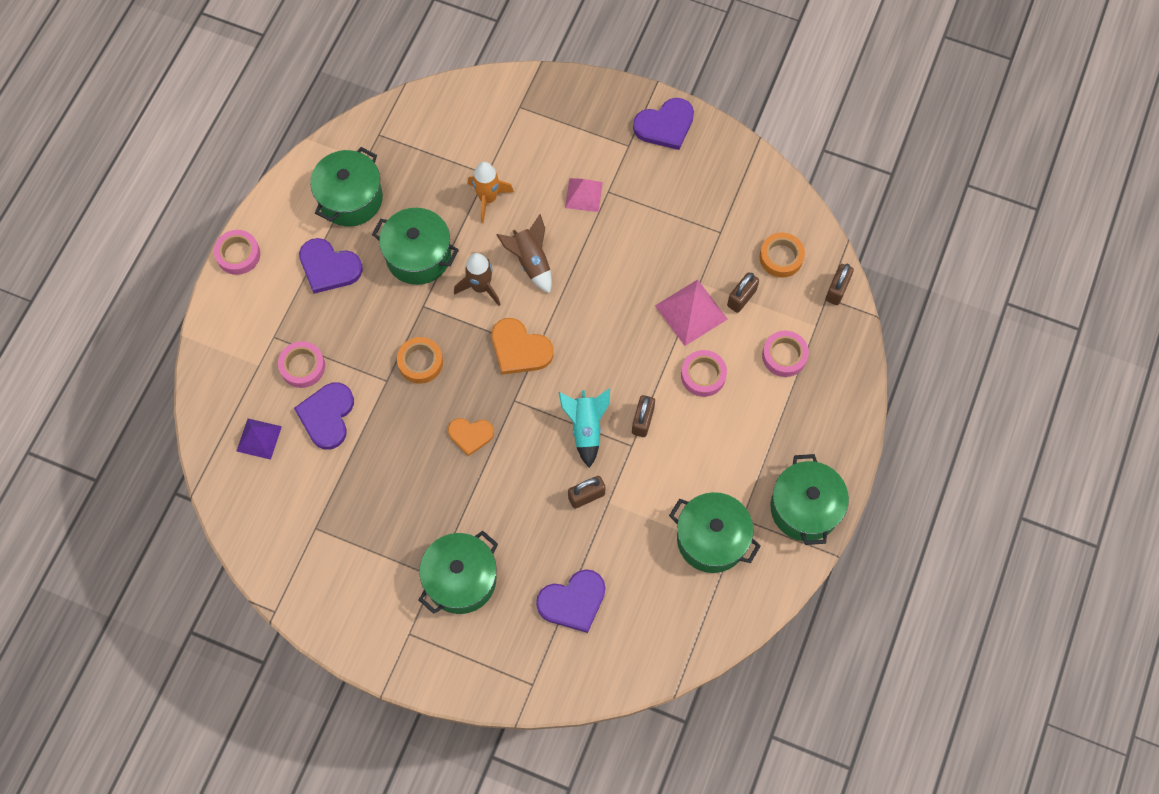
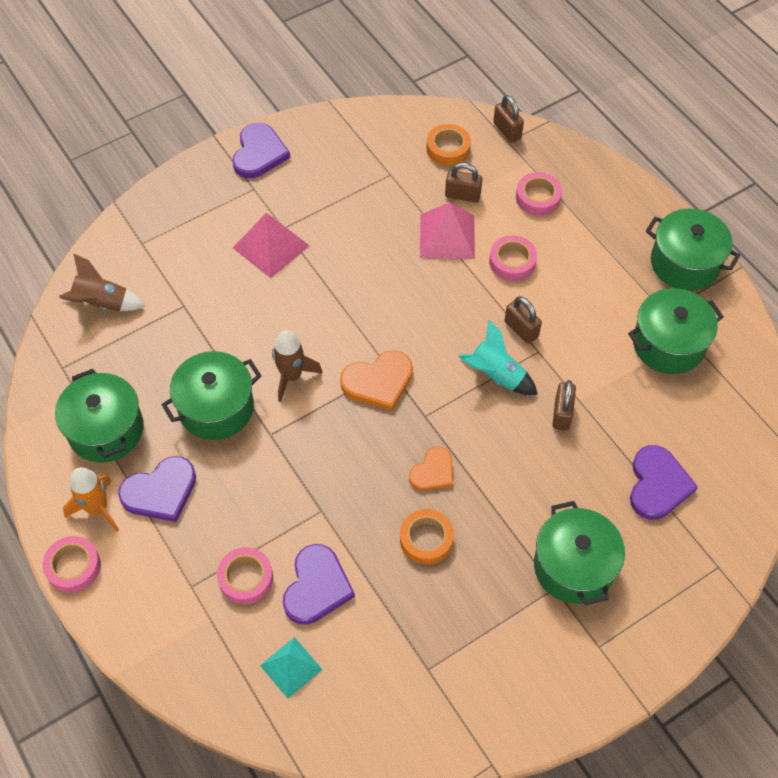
camera: 55 degrees left, 10 degrees down
purple pyramid [236,419,282,460] -> turquoise pyramid [260,637,323,699]
purple heart [294,382,354,449] -> purple heart turned 120 degrees counterclockwise [283,544,355,625]
orange tape [397,337,443,384] -> orange tape moved to [400,509,454,565]
orange rocket [468,162,514,223] -> orange rocket moved to [63,467,119,532]
brown rocket [497,214,552,293] -> brown rocket moved to [59,253,145,311]
pink pyramid [565,178,603,212] -> pink pyramid [233,213,310,278], size x1.50
brown padlock [727,272,759,313] -> brown padlock turned 60 degrees counterclockwise [445,163,482,202]

